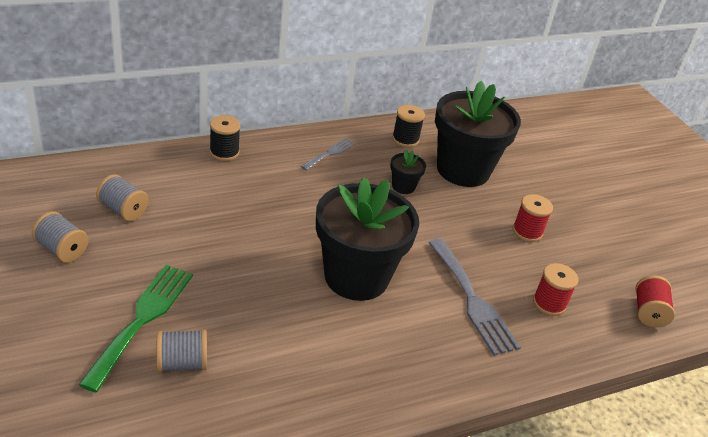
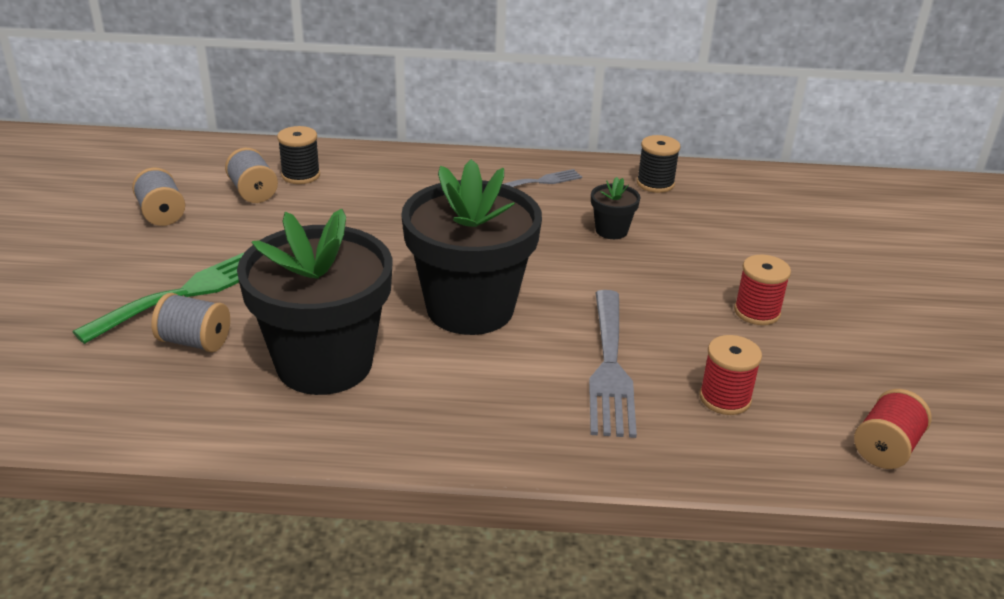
camera: 30 degrees right, 5 degrees down
black spool [210,115,241,161] -> black spool moved to [277,126,320,184]
black flower pot [435,81,521,187] -> black flower pot moved to [237,209,393,395]

